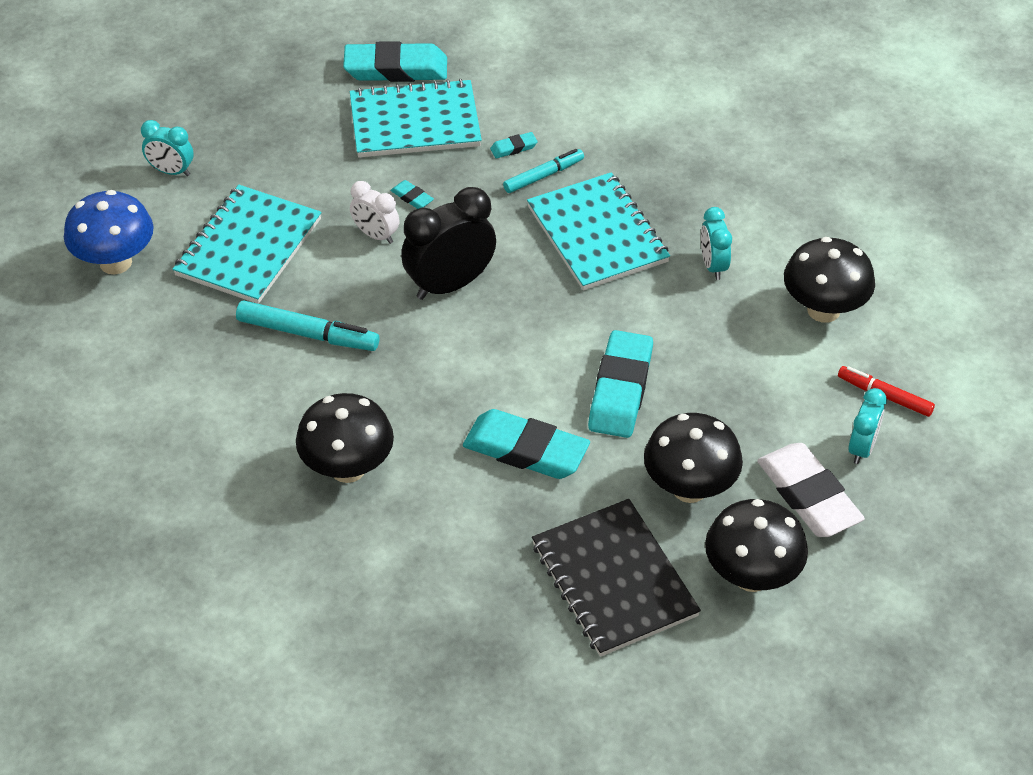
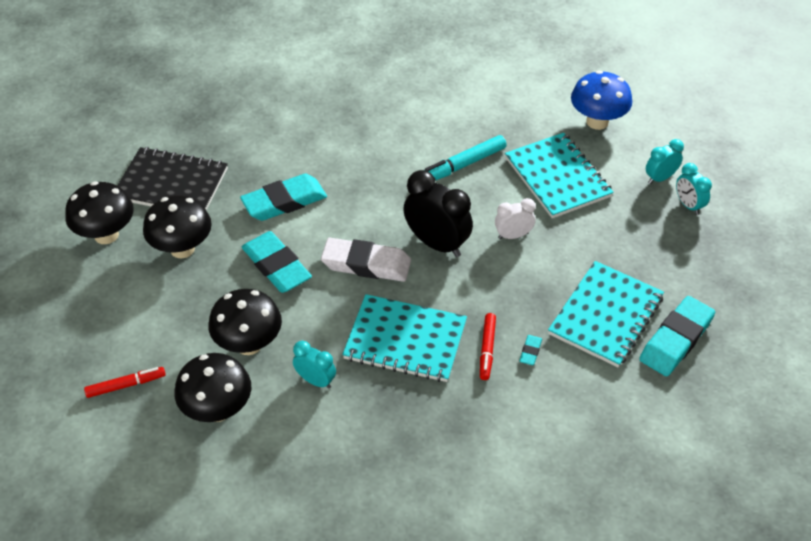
camera: 130 degrees right, 0 degrees up
black mushroom [296,393,394,483] -> black mushroom moved to [208,289,282,355]
turquoise eraser [390,180,434,209] -> none
black clock [401,187,496,300] -> black clock turned 60 degrees counterclockwise [403,170,473,257]
turquoise marker [503,149,584,193] -> red marker [480,313,496,380]
white eraser [757,443,865,537] -> white eraser moved to [321,238,411,282]
turquoise clock [848,388,887,464] -> turquoise clock moved to [676,163,712,215]

